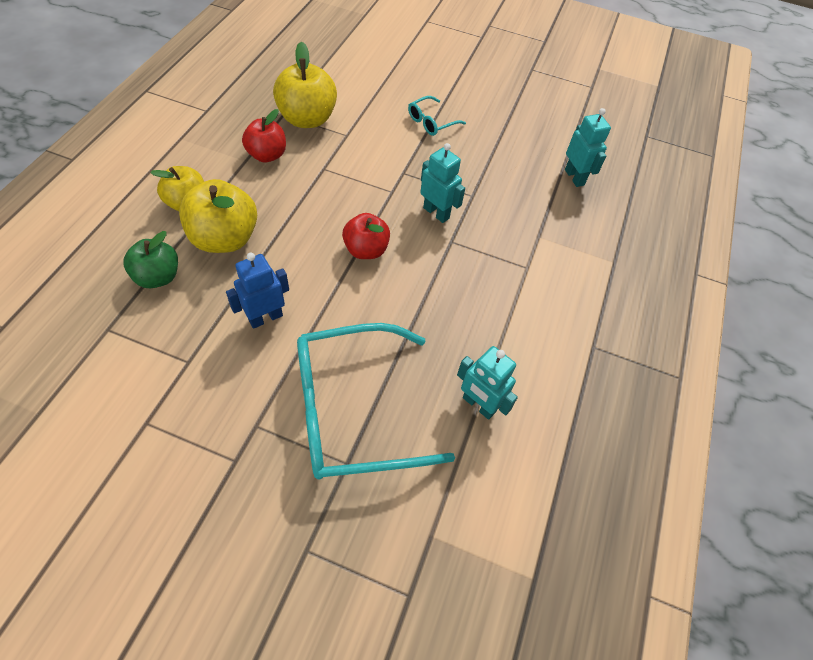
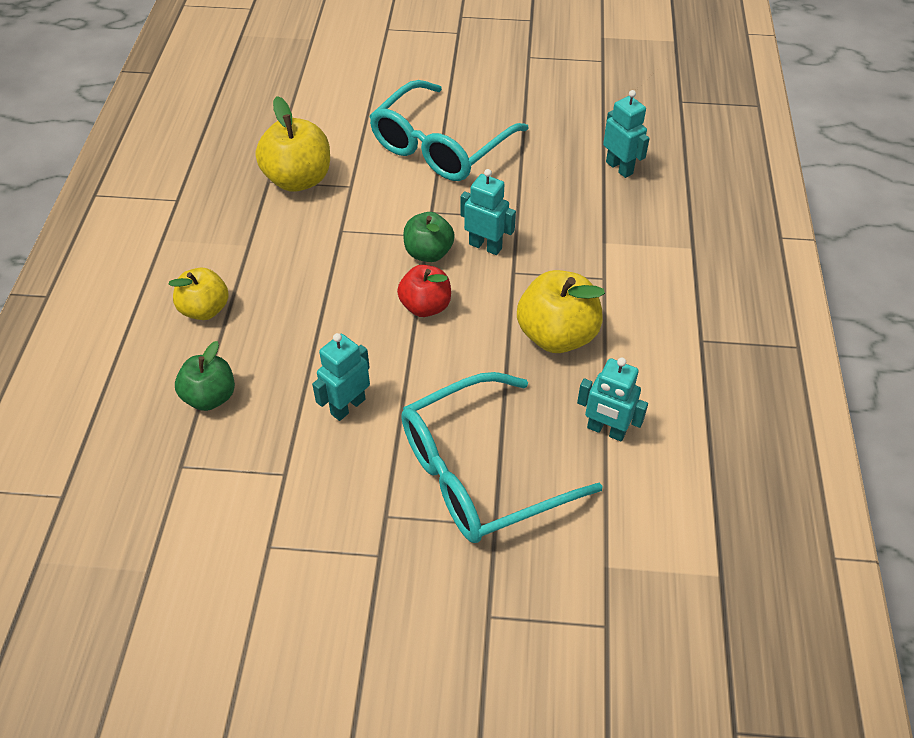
camera: 10 degrees left, 5 degrees down
yellow apple [179,179,257,253] -> yellow apple moved to [517,270,605,353]
blue robot [226,253,289,329] -> turquoise robot [312,333,370,421]
red apple [242,109,286,162] -> none
turquoise glasses [408,96,466,136] -> turquoise glasses [369,80,529,181], size x2.27
none -> green apple [403,212,455,262]

